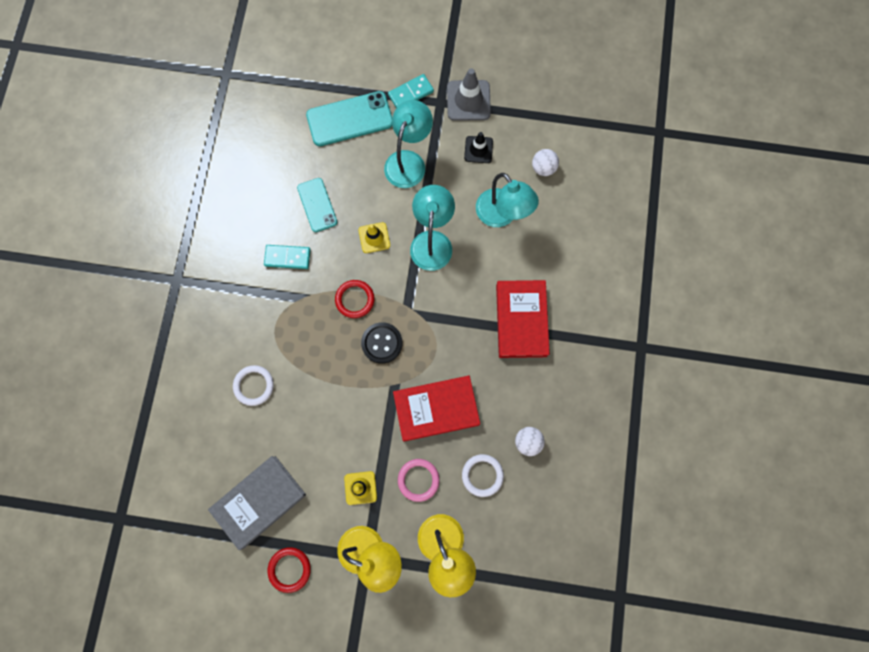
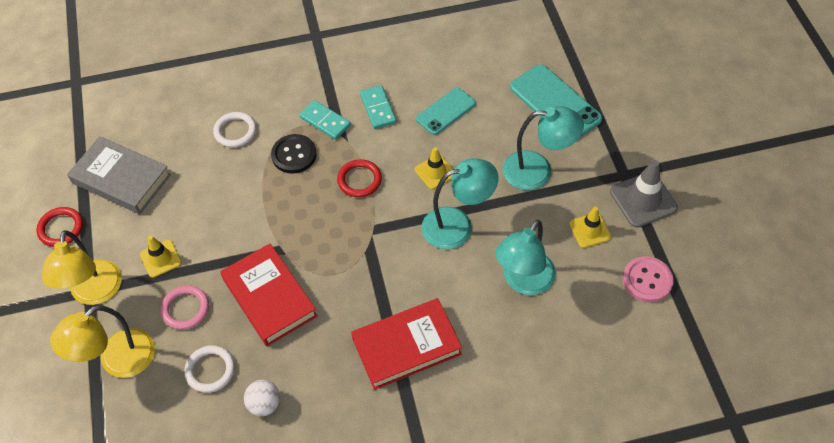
camera: 70 degrees right, 20 degrees down
black button [361,322,402,364] -> black button moved to [271,134,317,173]
turquoise domino [388,74,434,108] -> turquoise domino moved to [299,100,351,140]
black traffic cone [464,132,493,163] -> yellow traffic cone [569,207,611,248]
white ball [532,149,559,176] -> none
none -> pink button [623,256,674,302]

